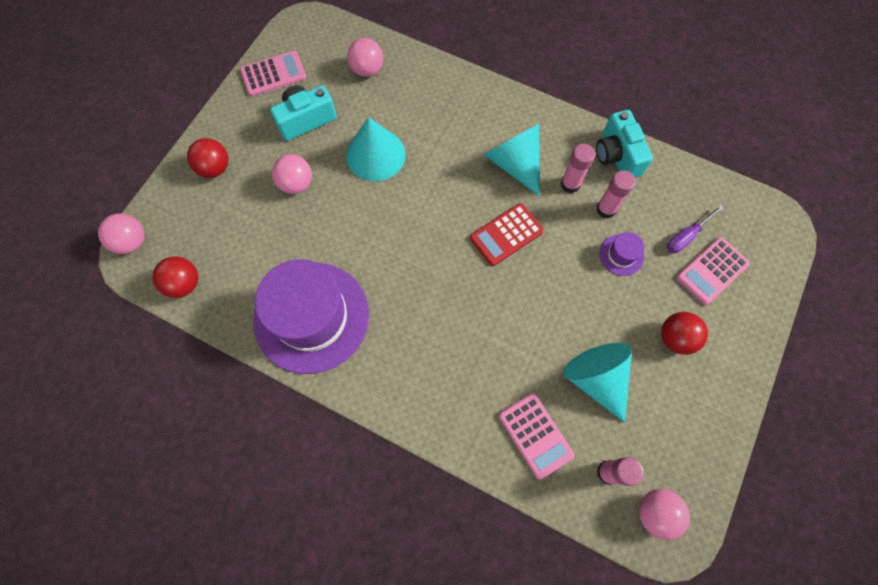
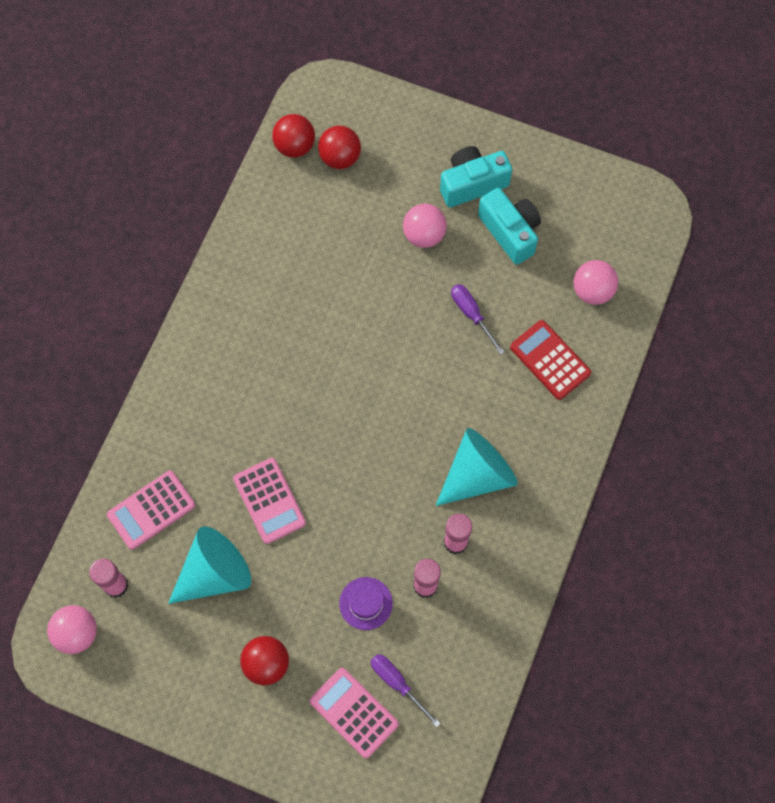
camera: 85 degrees right, 0 degrees up
pink ball [98,214,144,254] -> none
red ball [187,138,229,178] -> red ball moved to [318,126,361,169]
pink calculator [240,51,307,96] -> pink calculator moved to [233,458,306,544]
purple hat [253,259,369,374] -> none
turquoise cone [346,117,406,181] -> purple screwdriver [451,284,505,355]
red calculator [470,203,544,266] -> red calculator moved to [510,320,591,400]
turquoise camera [596,110,653,178] -> turquoise camera moved to [440,146,512,207]

